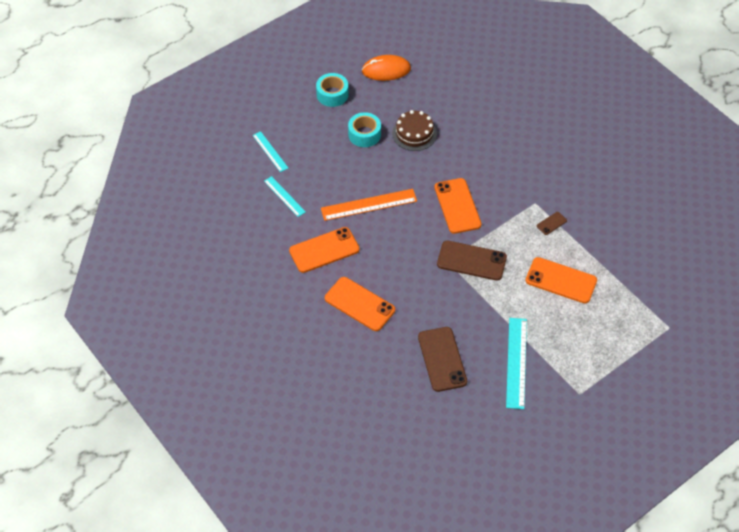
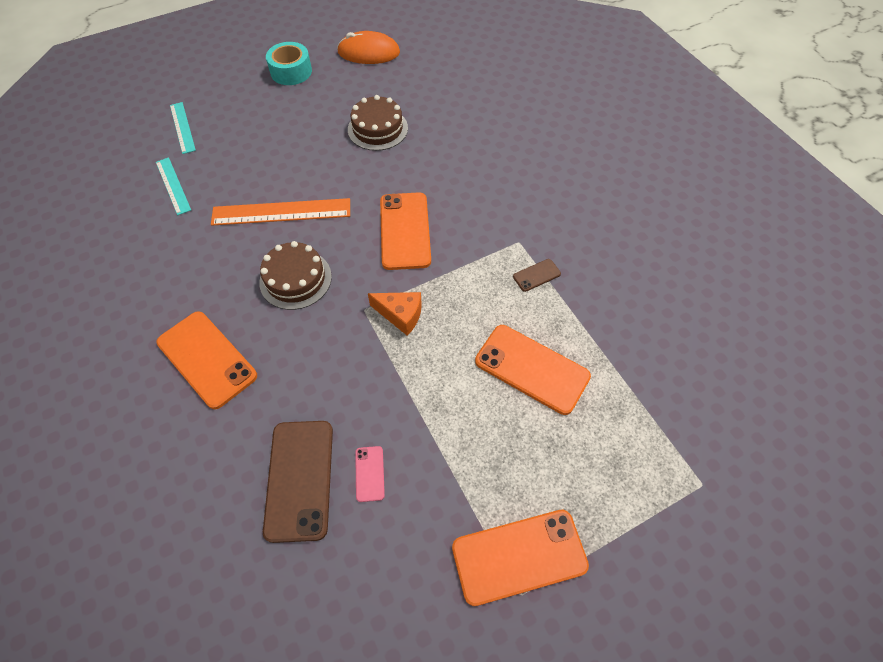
camera: 10 degrees right, 5 degrees up
orange phone [289,227,360,273] -> orange phone moved to [452,510,589,606]
turquoise tape [348,112,381,147] -> none
brown phone [437,241,507,281] -> orange cheese [368,292,422,336]
turquoise ruler [506,318,527,409] -> none
none -> brown cake [259,241,332,310]
none -> pink phone [355,446,385,502]

